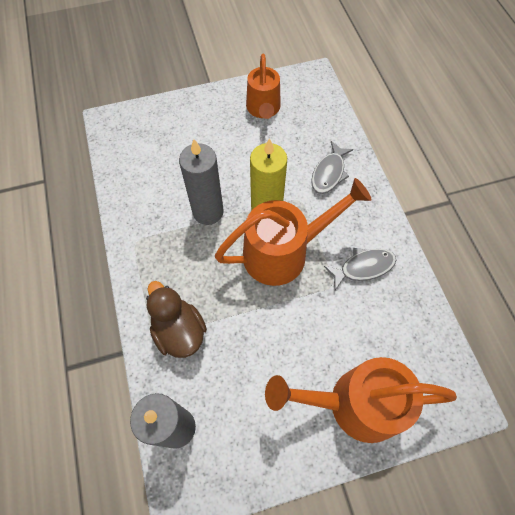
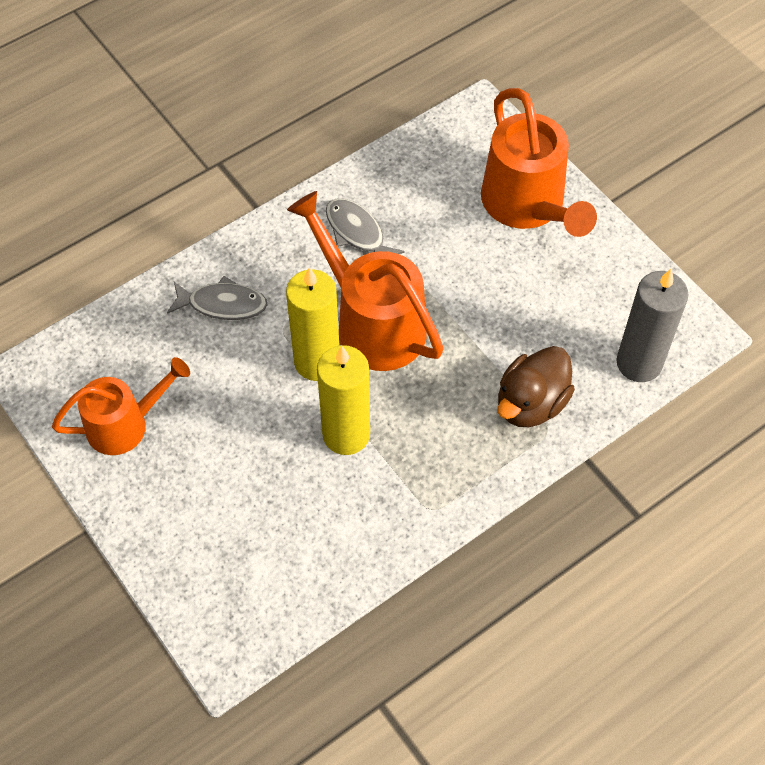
camera: 110 degrees left, 5 degrees down
grey candle [179,139,224,225] -> yellow candle [317,345,370,455]

